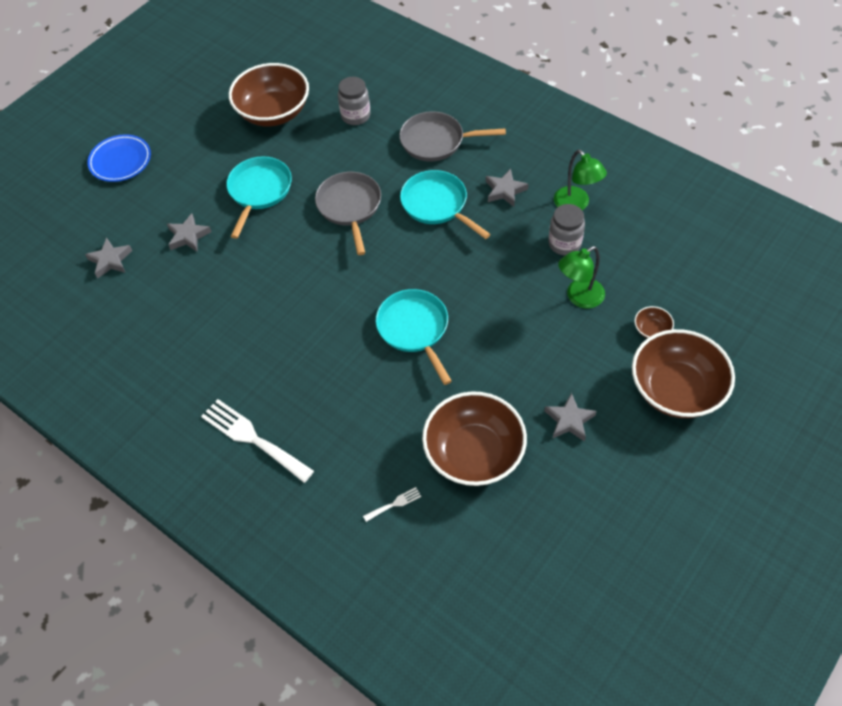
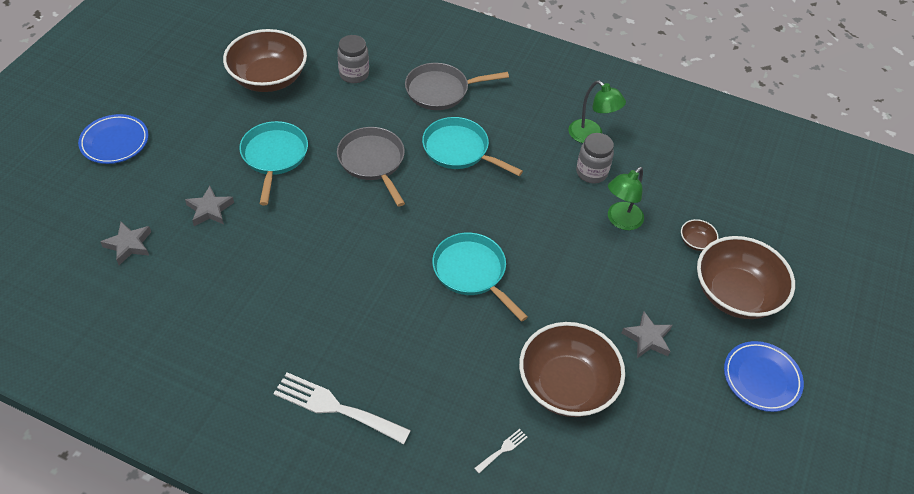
camera: 20 degrees left, 5 degrees down
grey star [486,169,529,207] -> none
none -> blue plate [724,341,804,412]

